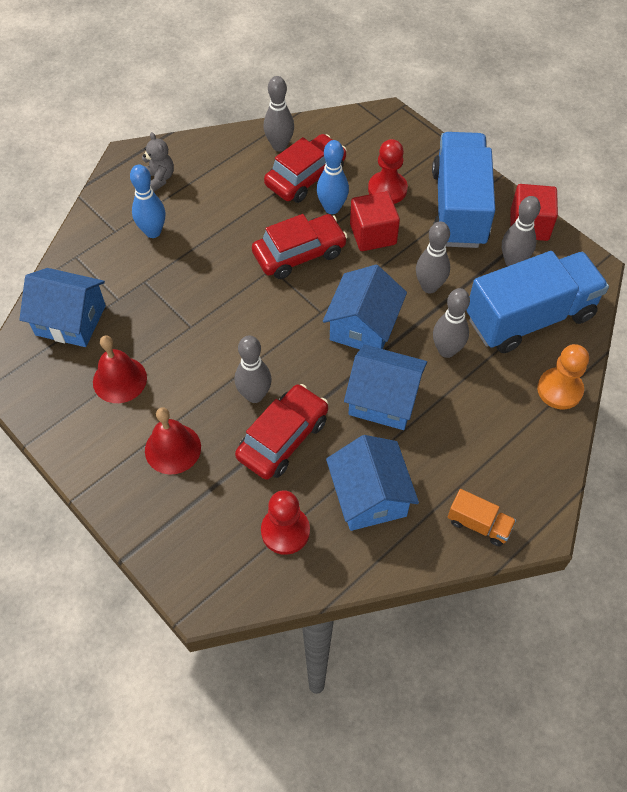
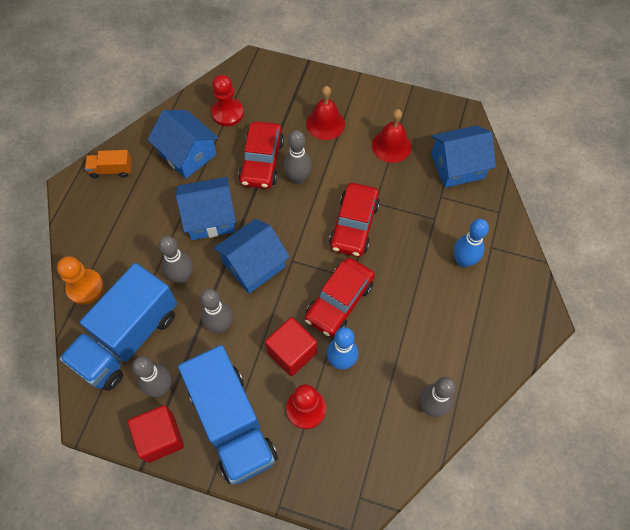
camera: 150 degrees right, 5 degrees up
grey teddy bear [142,132,174,192] -> none
red car [264,134,347,203] -> red car moved to [329,183,380,257]
blue house [323,265,407,349] -> blue house turned 60 degrees clockwise [213,219,290,293]

